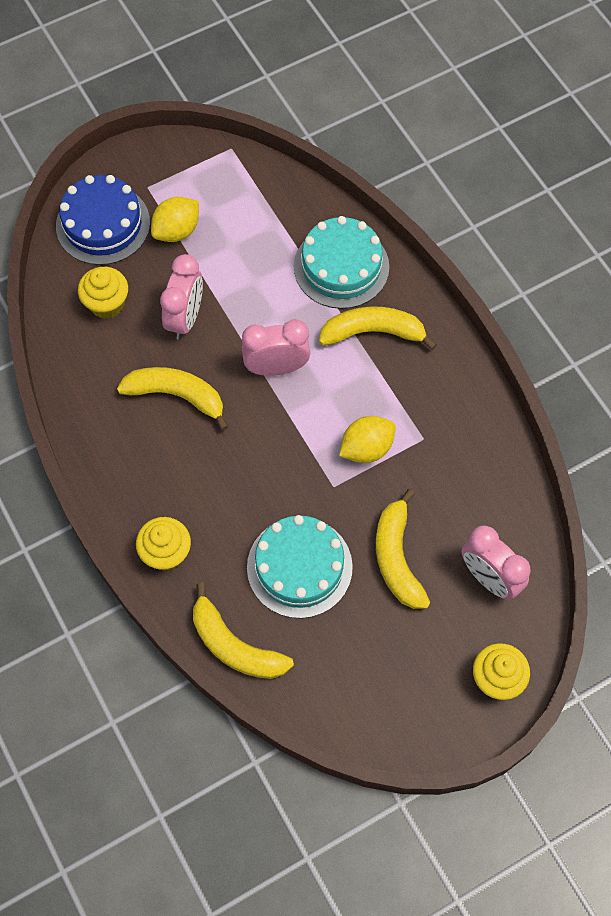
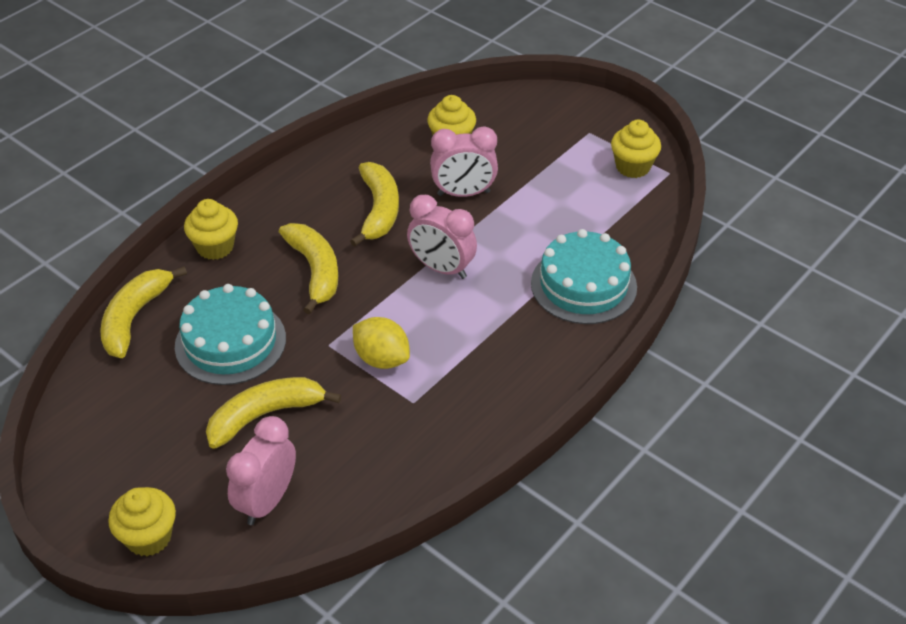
camera: 70 degrees right, 20 degrees down
blue cake [56,175,150,265] -> none
yellow lemon [151,197,199,242] -> none
pink clock [242,319,310,376] -> pink clock turned 150 degrees clockwise [407,195,477,279]
yellow banana [319,306,437,350] -> yellow banana moved to [279,223,338,315]
none -> yellow cupcake [611,120,661,178]

